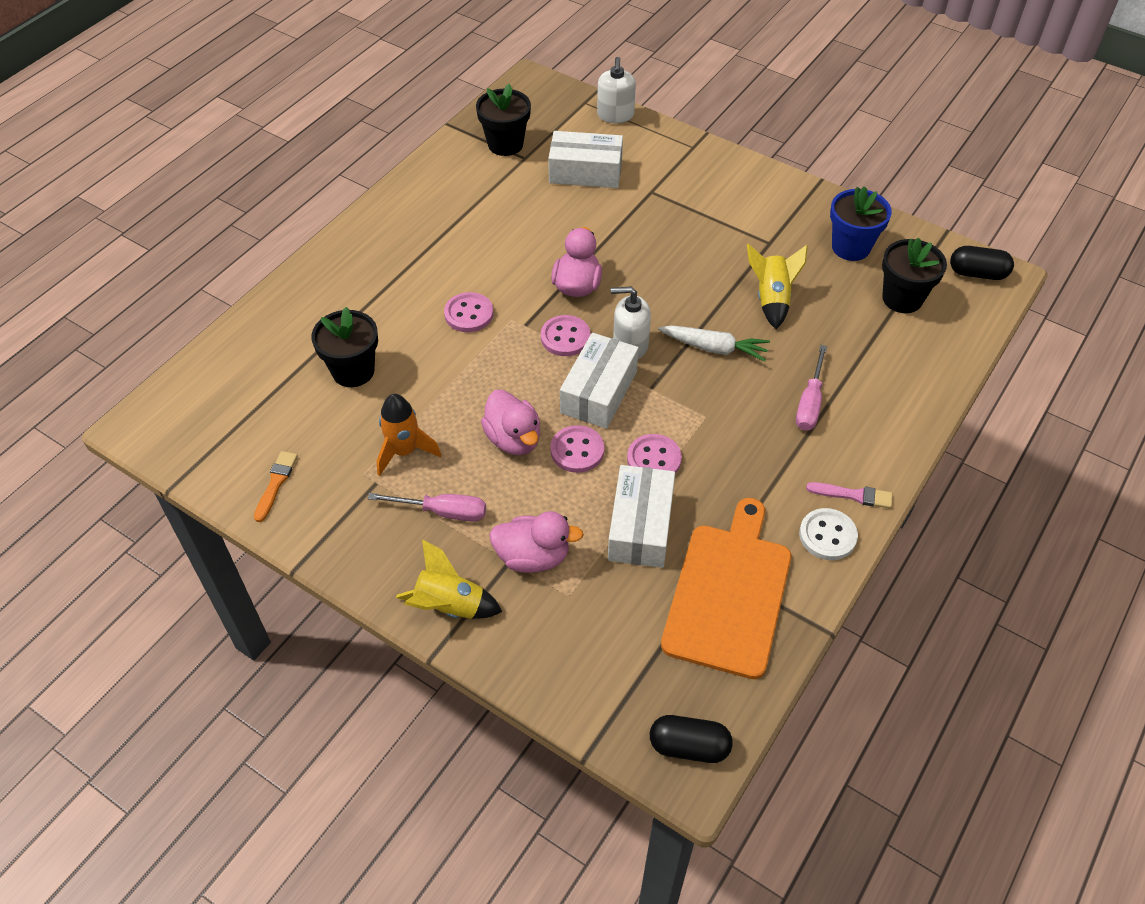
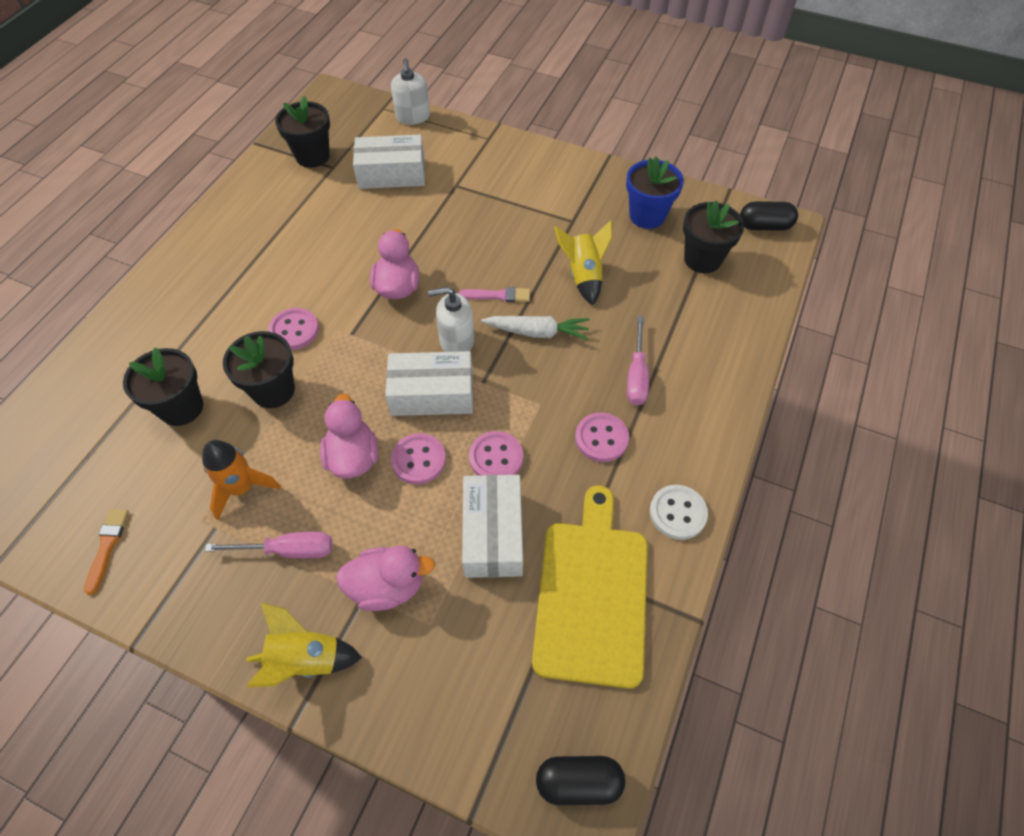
camera: 10 degrees left, 5 degrees up
pink duck [481,390,540,455] -> pink duck turned 150 degrees counterclockwise [320,394,378,479]
pink button [541,315,590,356] -> pink button moved to [575,412,629,462]
white box [560,333,639,429] -> white box turned 75 degrees clockwise [385,351,473,416]
orange cutting board [661,498,791,679] -> yellow cutting board [532,485,648,689]
pink brush [806,482,893,509] -> pink brush moved to [458,287,530,302]
none -> black flower pot [223,331,295,408]

